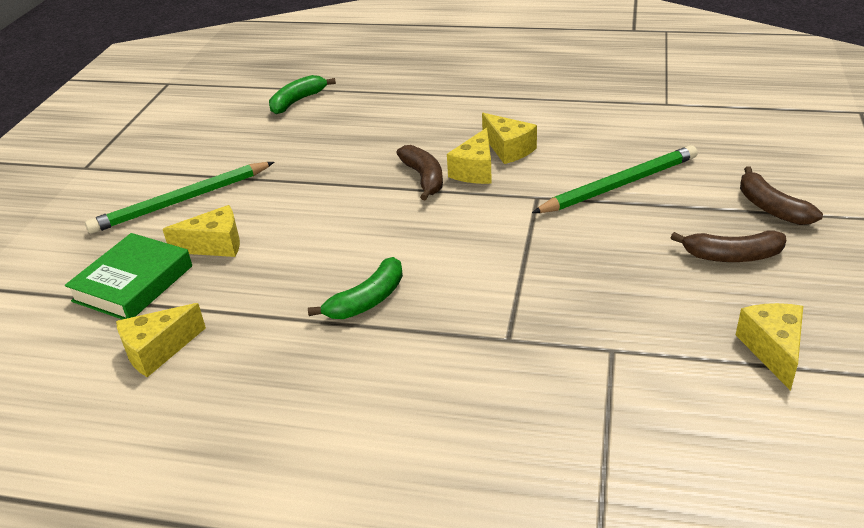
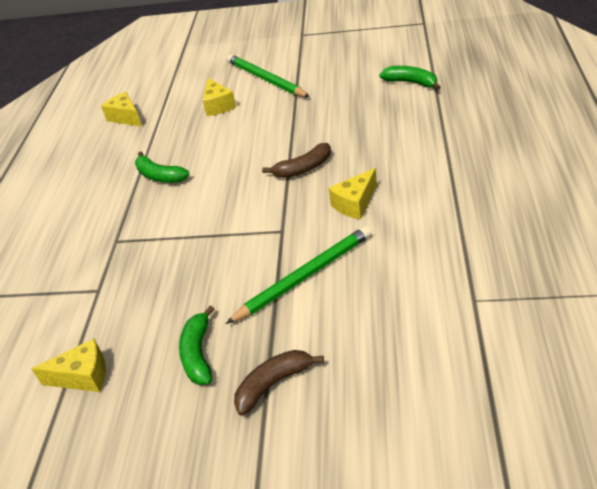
camera: 85 degrees right, 5 degrees up
green book [65,233,192,319] -> none
yellow cheese [447,128,492,184] -> none
green pencil [532,145,698,213] -> green pencil turned 90 degrees counterclockwise [226,226,372,324]
brown banana [671,230,786,262] -> green banana [179,306,214,385]

